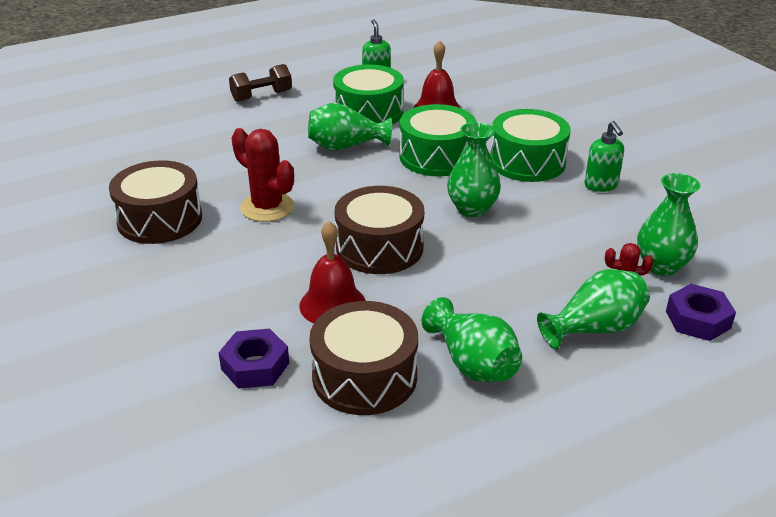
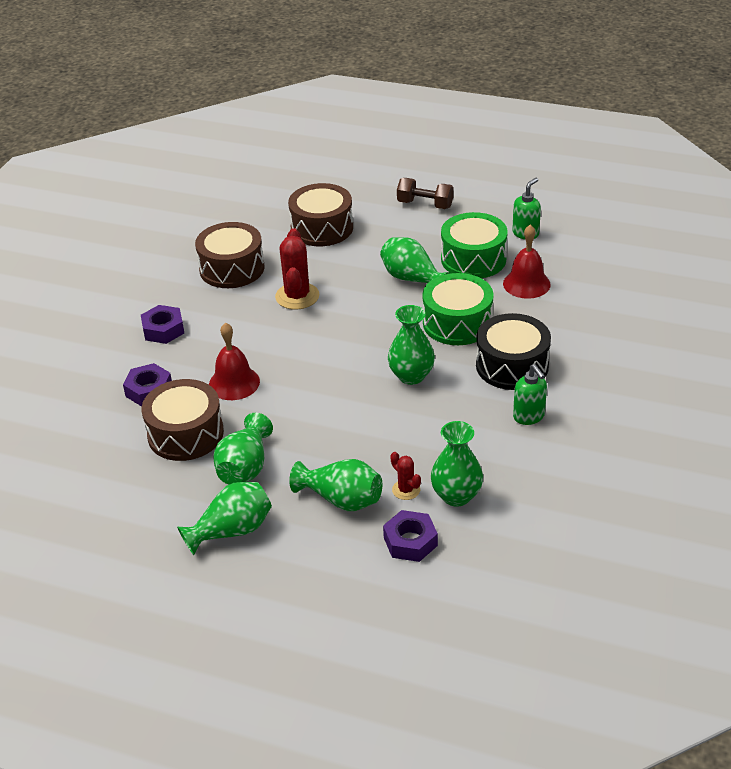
camera: 50 degrees right, 5 degrees up
brown drum [335,186,424,274] -> brown drum moved to [288,183,353,246]
green drum [490,109,571,182] -> black drum [476,313,551,390]
green soap dispenser [584,121,624,192] -> green soap dispenser turned 60 degrees counterclockwise [513,364,547,425]
none -> purple nut [141,305,184,344]
none -> green vase [177,482,272,555]

